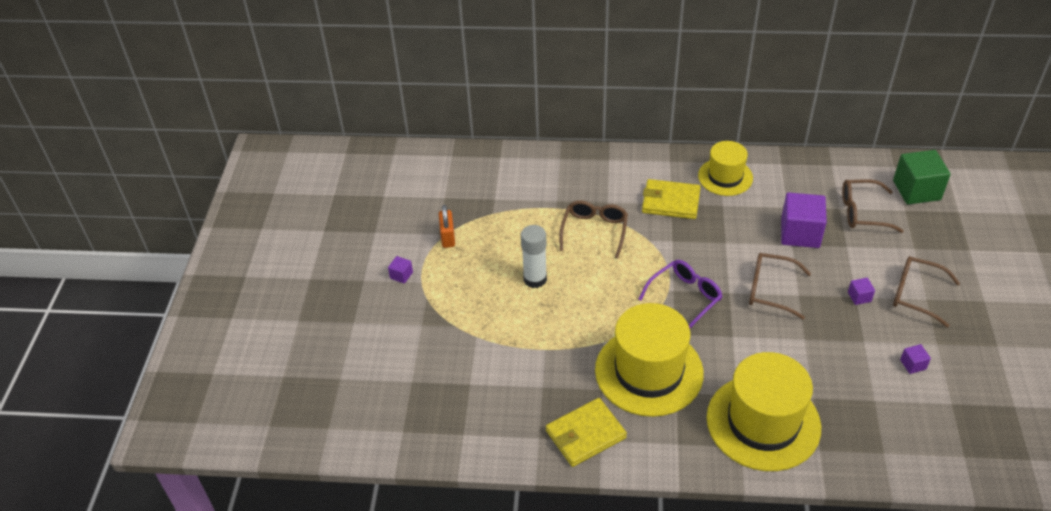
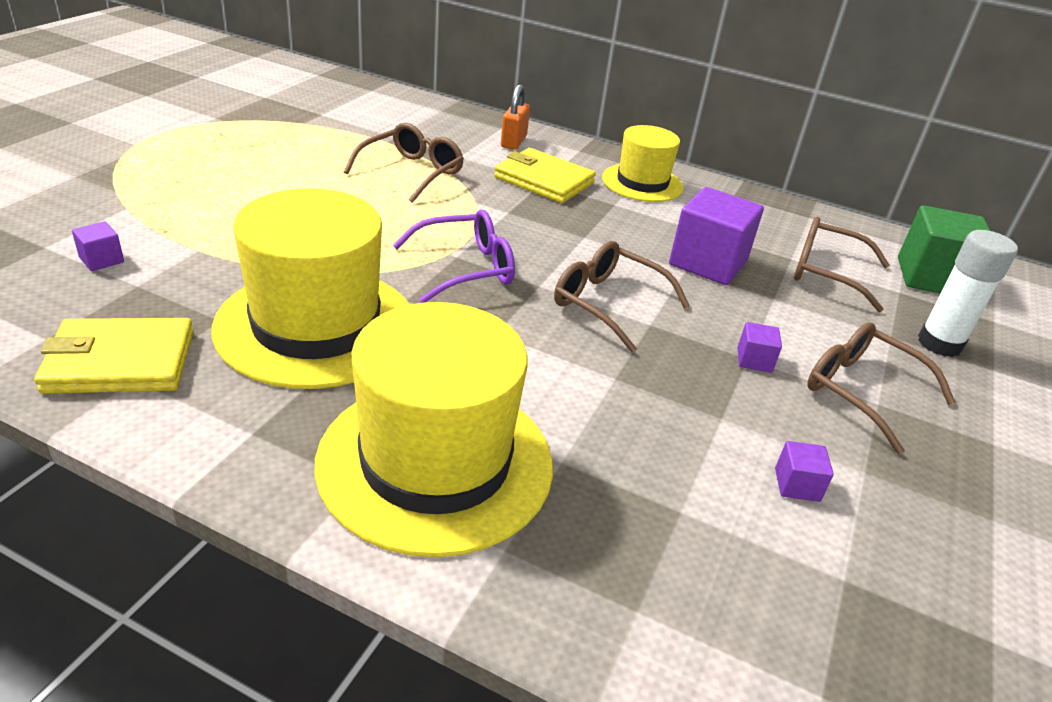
camera: 15 degrees right, 10 degrees down
purple cube [388,256,413,284] -> purple cube moved to [72,221,124,271]
orange padlock [439,205,455,248] -> orange padlock moved to [501,85,530,150]
white glue stick [521,225,547,288] -> white glue stick moved to [918,230,1018,357]

